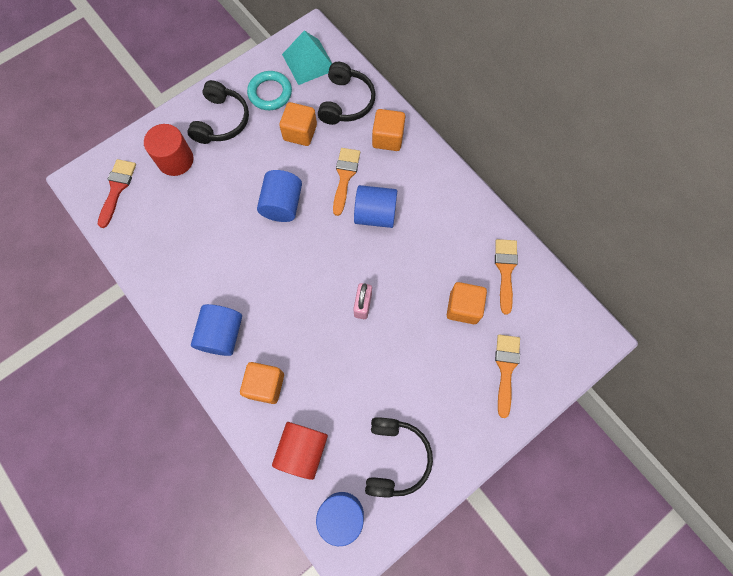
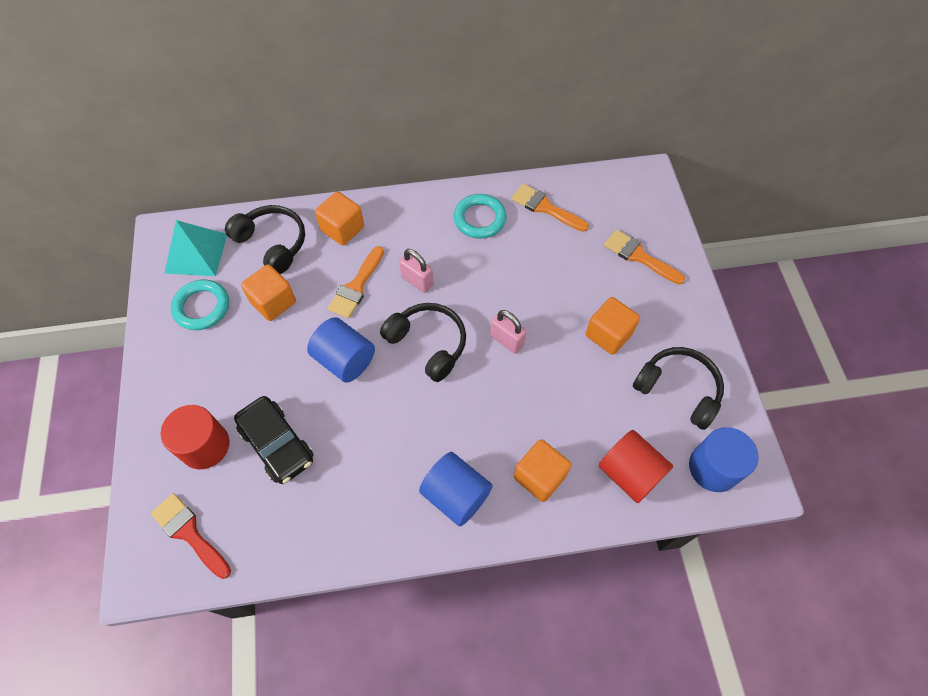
camera: 60 degrees left, 10 degrees down
black headphones [187,80,249,144] -> black headphones moved to [380,303,466,382]
orange brush [333,148,360,216] -> orange brush turned 105 degrees counterclockwise [328,246,384,318]
blue cylinder [354,185,397,228] -> pink padlock [399,249,433,293]
orange cube [447,282,487,324] -> orange cube moved to [586,297,640,355]
none -> black car [234,396,314,484]
none -> turquoise ring [453,194,507,239]

